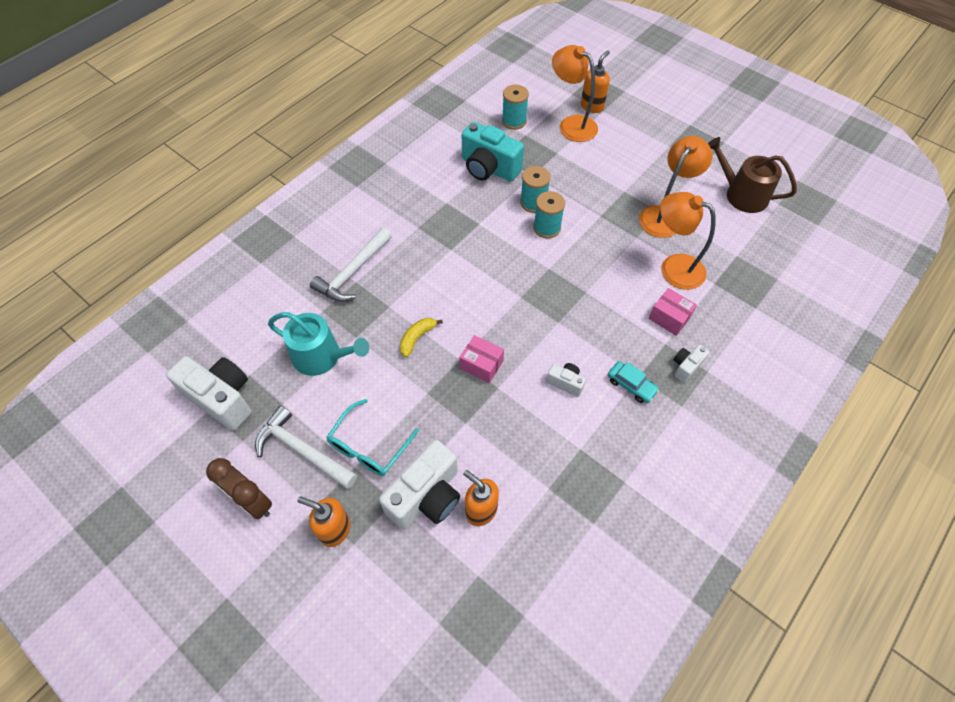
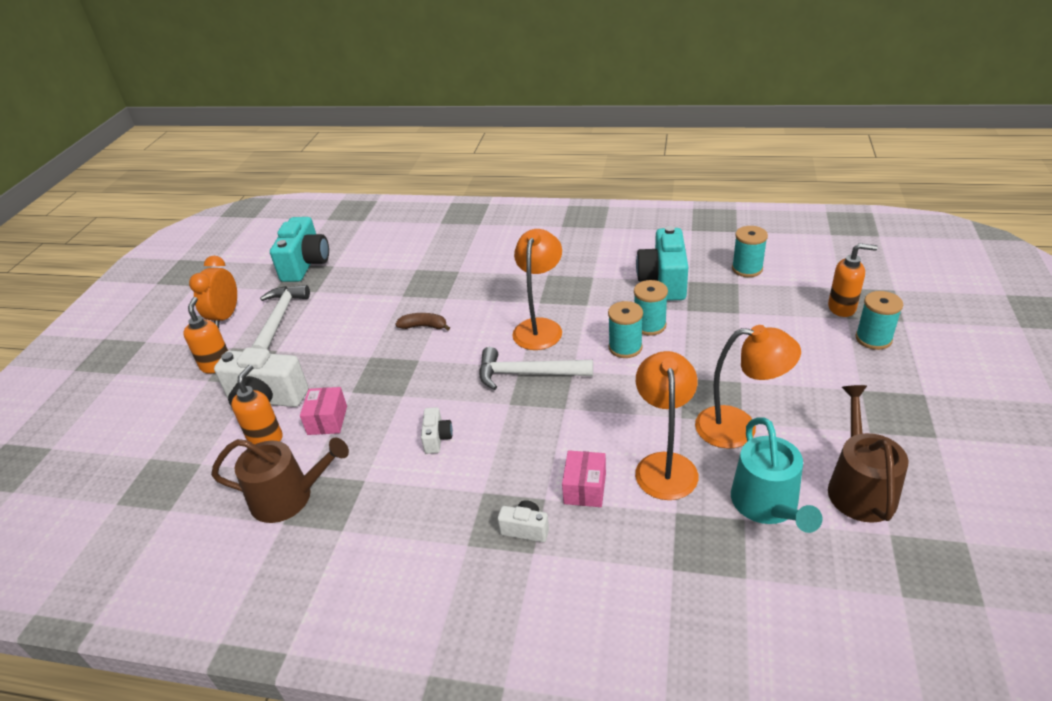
camera: 65 degrees right, 20 degrees down
white camera [166,356,252,431] -> turquoise camera [270,217,329,282]
brown clock [206,458,272,519] -> orange clock [189,256,237,328]
turquoise watering can [268,312,369,376] -> turquoise watering can moved to [731,417,822,533]
white hammer [310,228,392,302] -> white hammer moved to [479,347,593,390]
turquoise glasses [326,399,419,476] -> none
yellow banana [400,318,443,357] -> brown banana [395,313,450,331]
pink box [460,335,504,383] -> pink box moved to [300,387,347,435]
orange lamp [552,45,598,142] -> orange lamp moved to [512,229,562,350]
turquoise car [608,361,659,403] -> none
none -> brown watering can [211,438,349,523]
none -> turquoise spool [855,291,903,350]

